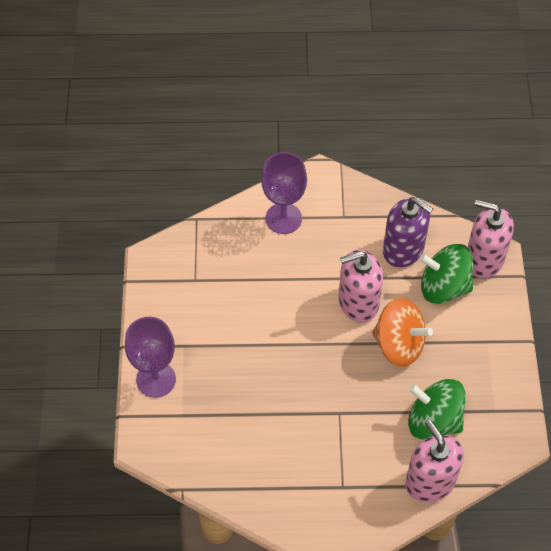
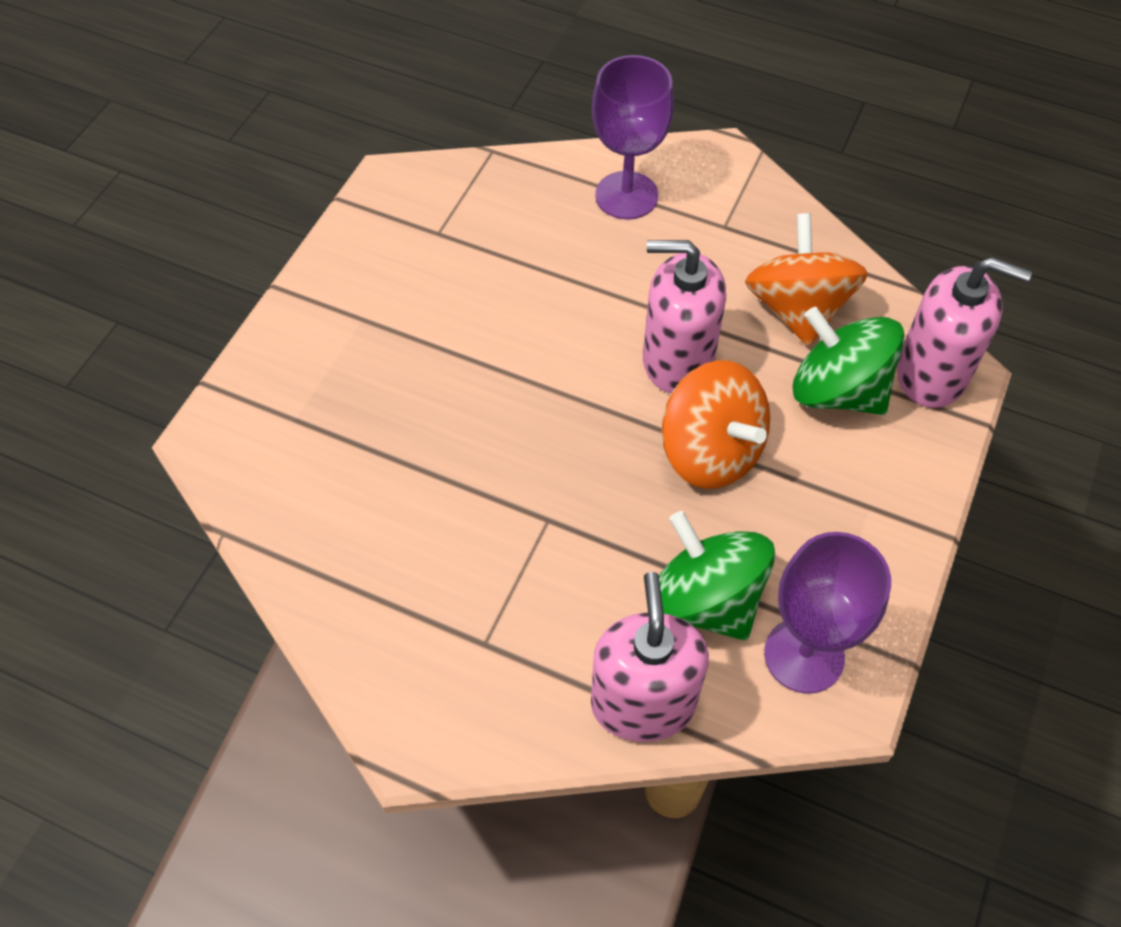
camera: 25 degrees right, 0 degrees up
purple goblet [125,317,176,398] -> purple goblet moved to [764,532,891,694]
purple soap dispenser [383,197,433,268] -> orange spinning top [745,213,868,347]
pink soap dispenser [468,200,514,278] -> pink soap dispenser turned 150 degrees clockwise [897,257,1032,408]

